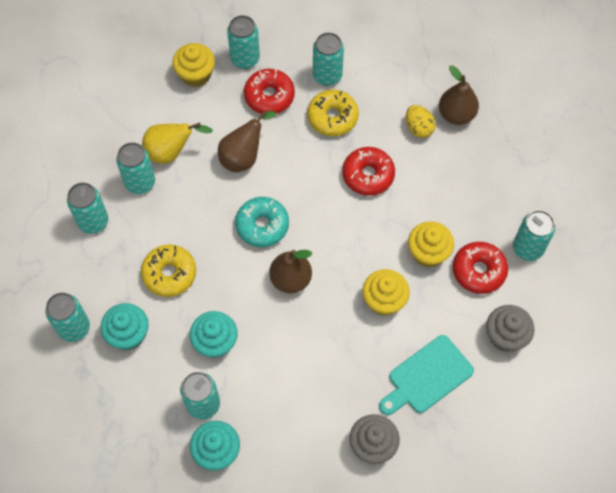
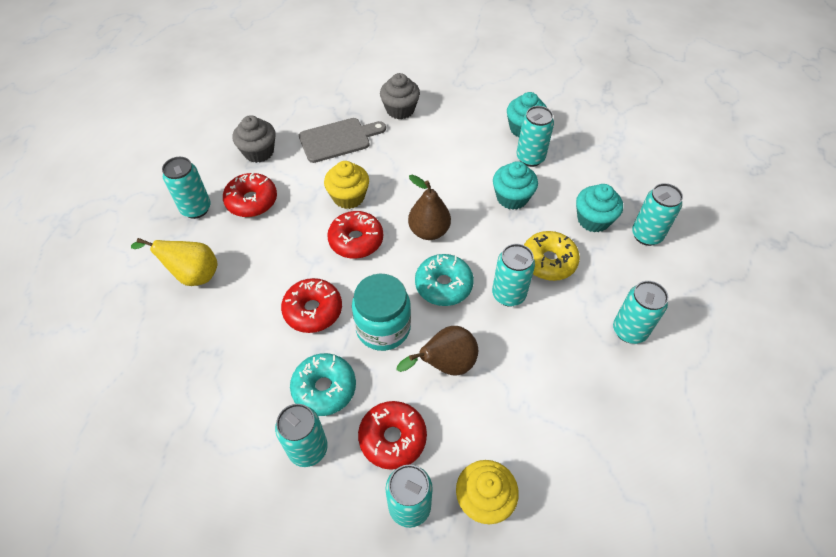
camera: 165 degrees left, 10 degrees down
turquoise can [116,142,155,194] -> turquoise can moved to [492,244,535,307]
yellow pear [142,123,213,164] -> yellow pear moved to [131,238,218,286]
yellow donut [307,90,359,136] -> turquoise donut [290,353,356,416]
turquoise cutting board [379,335,474,415] -> grey cutting board [299,118,386,163]
yellow egg [406,105,436,138] -> none
yellow cupcake [408,221,454,267] -> none
brown pear [439,65,479,125] -> none
none -> red donut [327,211,383,259]
none -> turquoise jar [352,274,411,351]

